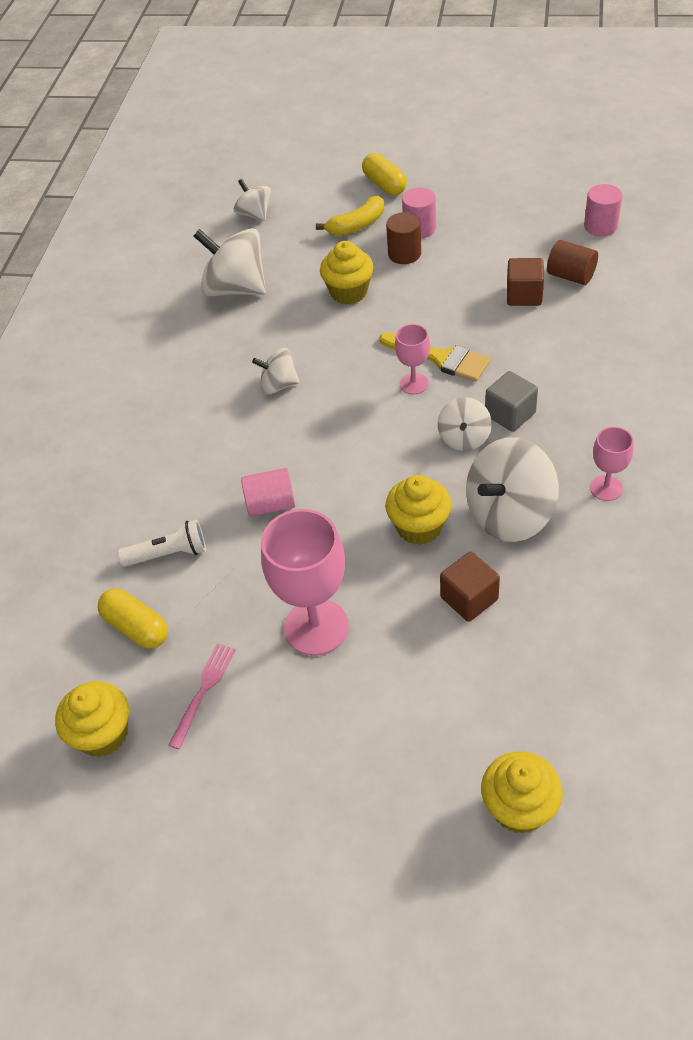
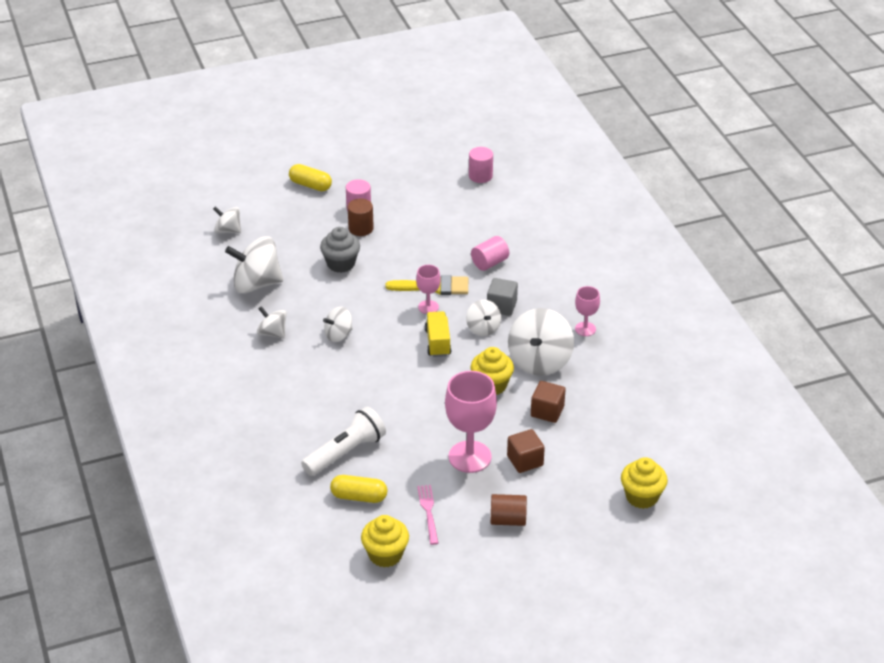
camera: 35 degrees left, 10 degrees down
white flashlight [117,520,206,567] -> white flashlight [301,407,386,476], size x1.50
pink cylinder [241,468,295,517] -> pink cylinder moved to [471,236,509,271]
yellow banana [316,196,384,236] -> none
yellow cupcake [320,241,374,305] -> grey cupcake [320,227,360,273]
brown cube [507,258,544,306] -> brown cube moved to [507,429,545,473]
brown cylinder [547,240,598,285] -> brown cylinder moved to [490,494,527,526]
none -> white spinning top [257,306,287,339]
none -> yellow truck [425,311,451,357]

